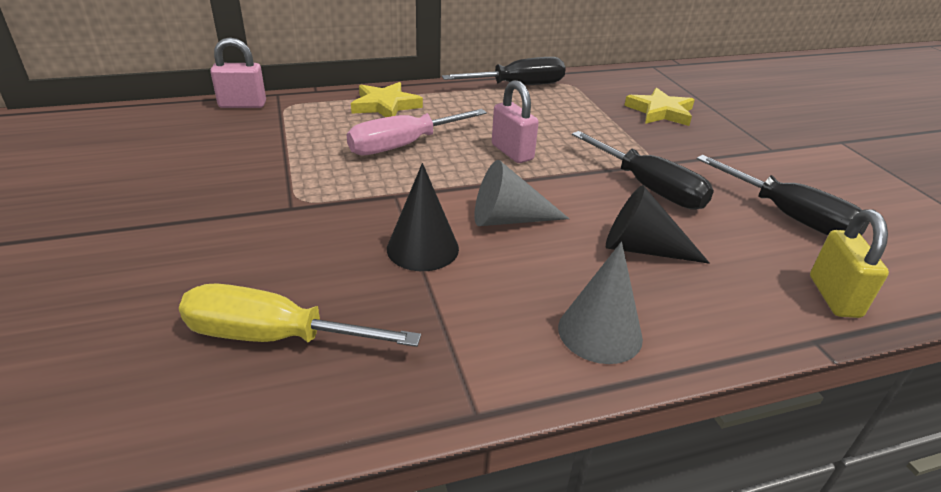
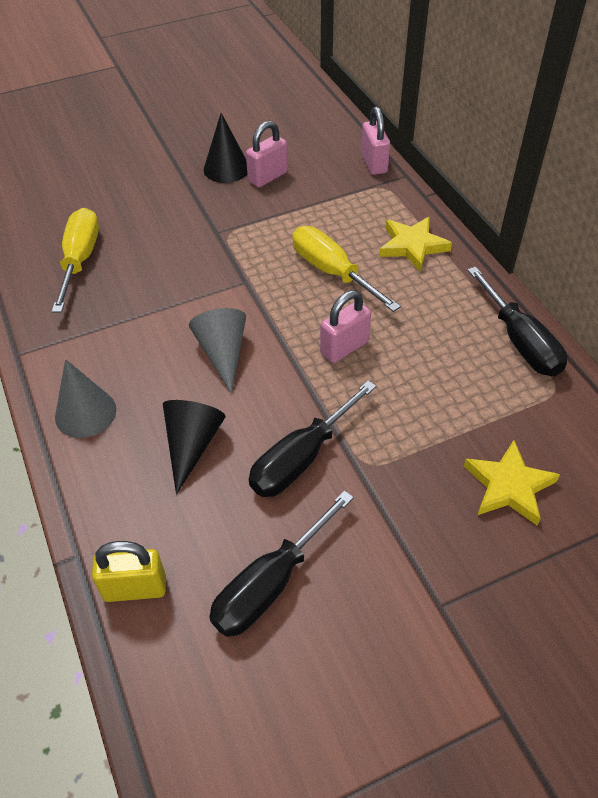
camera: 85 degrees right, 15 degrees up
pink screwdriver [347,109,487,155] -> yellow screwdriver [292,226,401,312]
black cone [387,163,459,271] -> black cone moved to [204,113,247,183]
none -> pink padlock [246,121,288,188]

